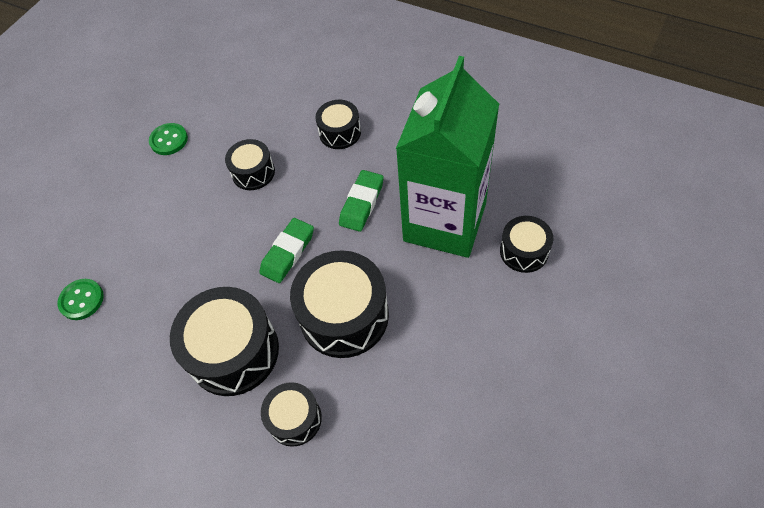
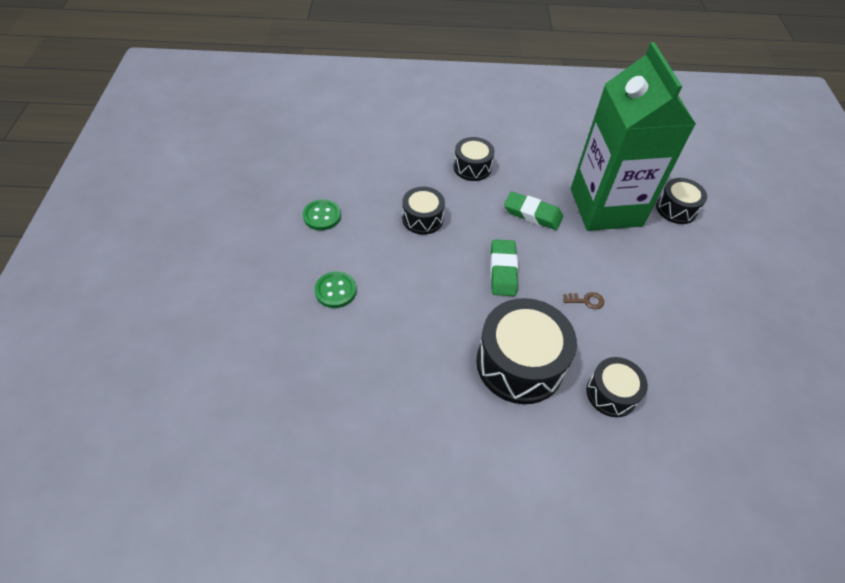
camera: 35 degrees left, 5 degrees down
green button [57,279,104,320] -> green button moved to [315,271,357,308]
black drum [290,250,389,358] -> brown key [563,292,604,309]
green eraser [339,170,384,232] -> green eraser turned 60 degrees counterclockwise [504,191,563,230]

